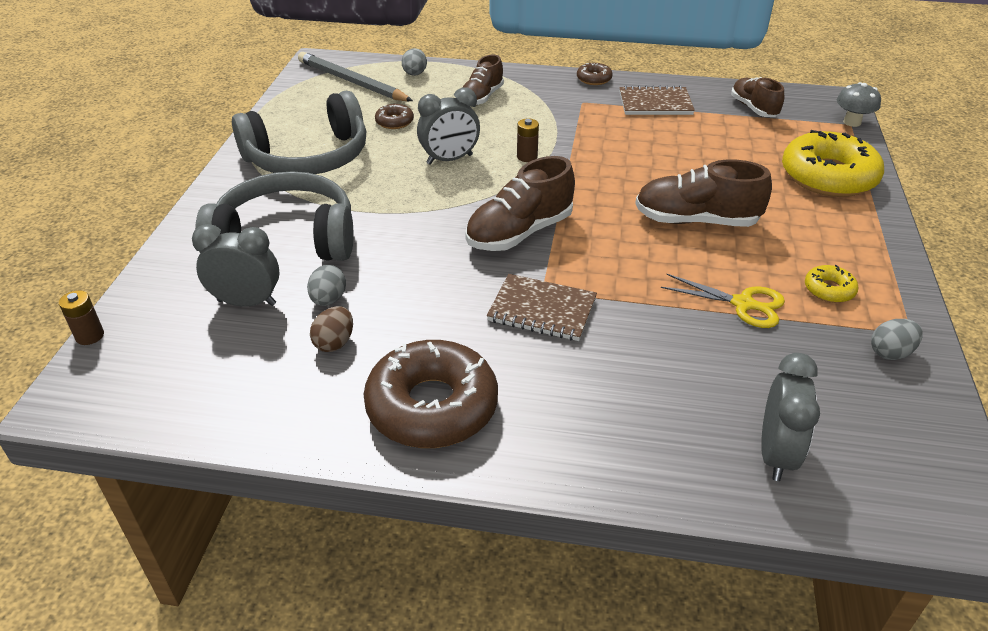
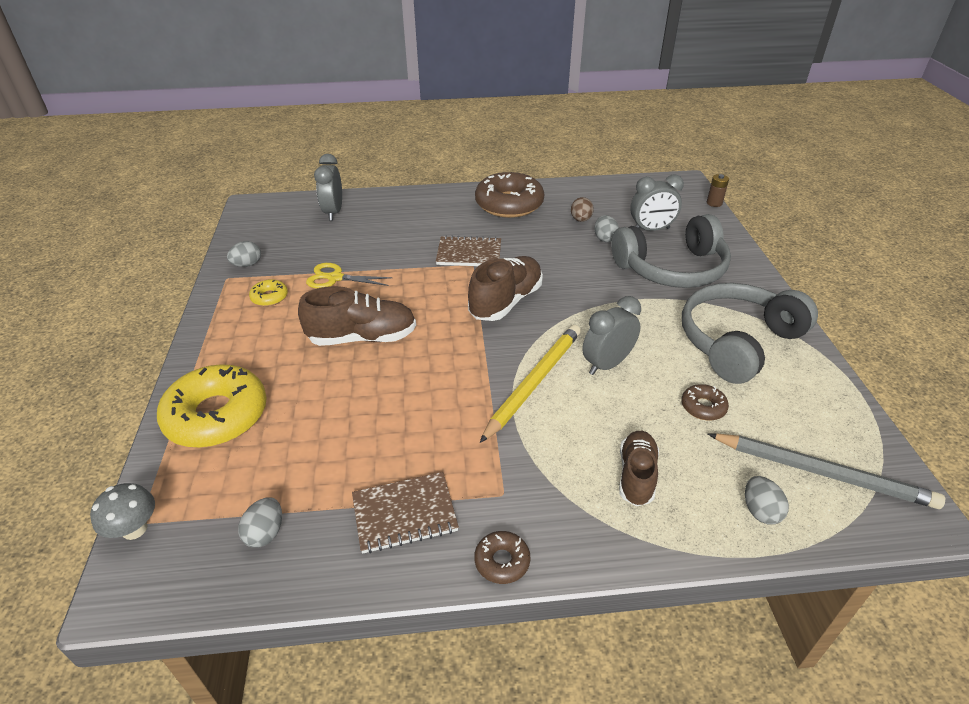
camera: 165 degrees right, 0 degrees up
brown battery [517,118,539,162] -> yellow pencil [480,325,581,443]
brown shoe [731,77,784,117] -> grey egg [238,497,282,548]

